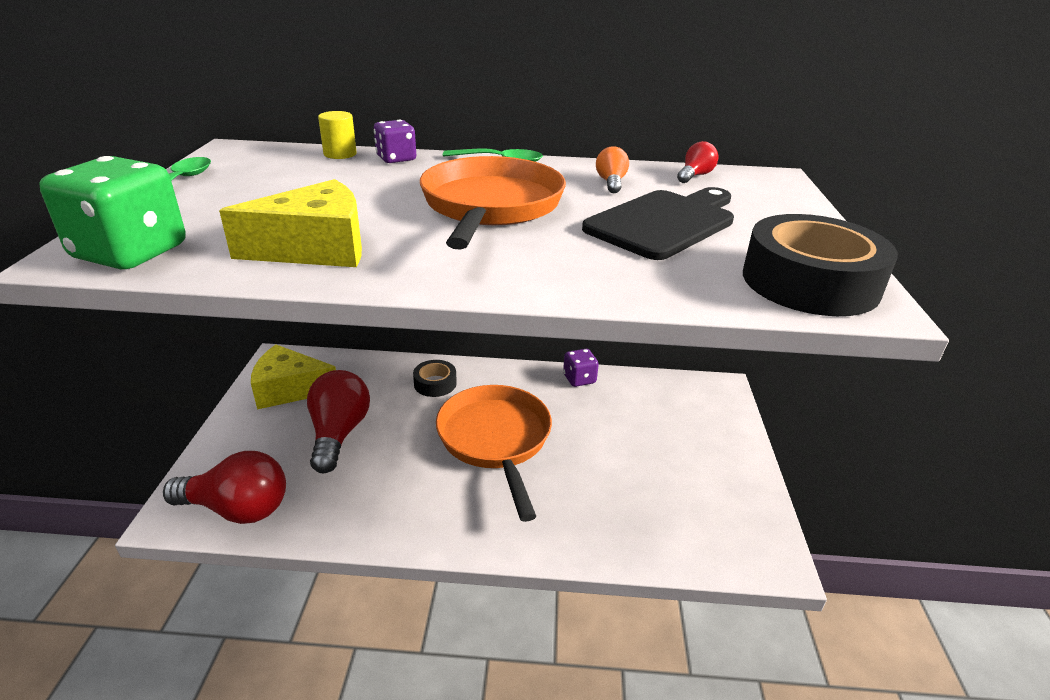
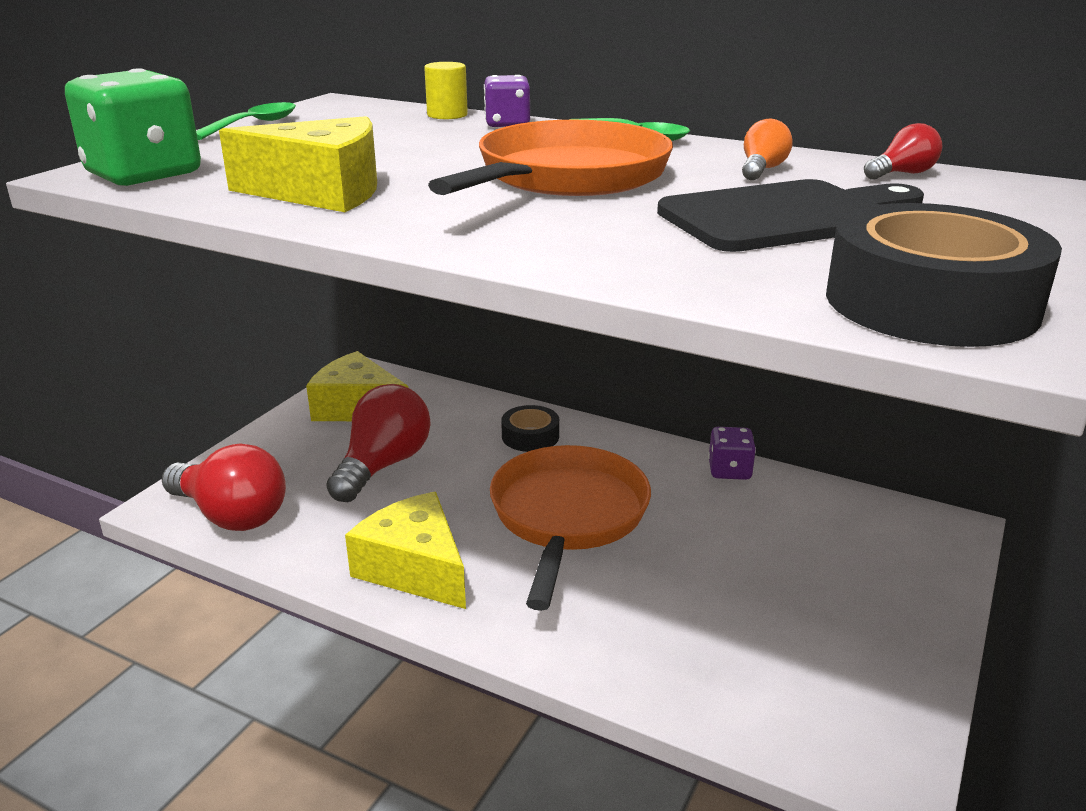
camera: 25 degrees right, 5 degrees down
none -> yellow cheese [345,492,466,609]

